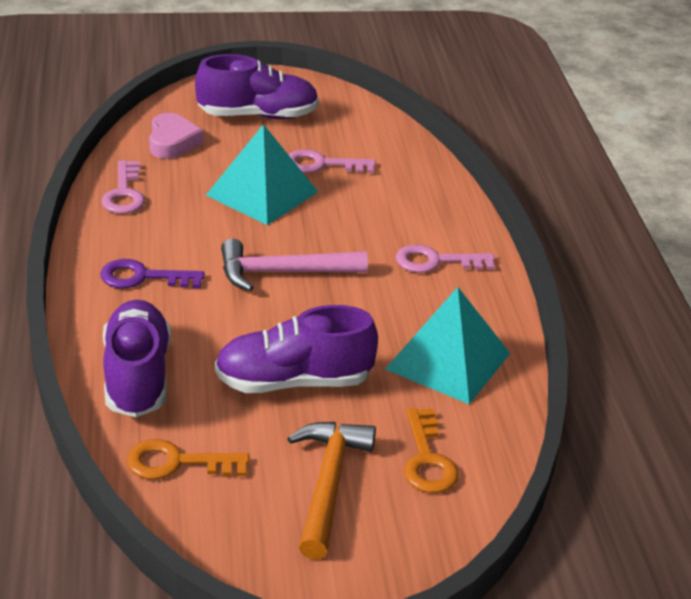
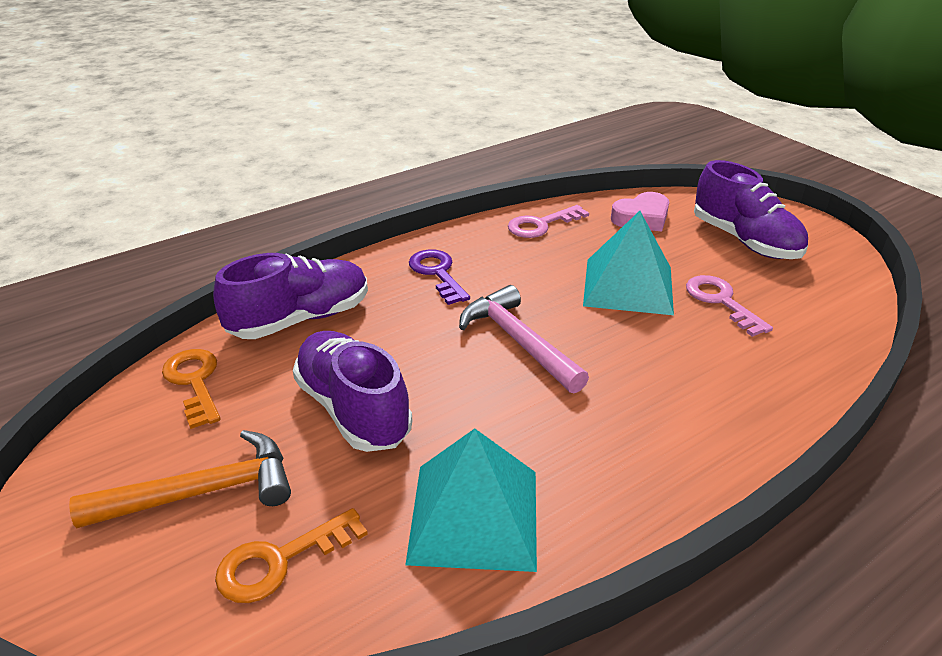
camera: 65 degrees right, 0 degrees up
pink key [396,245,495,273] -> none

